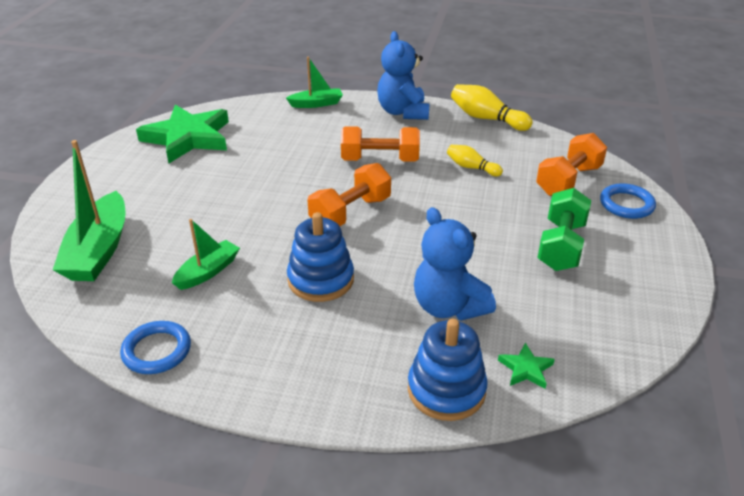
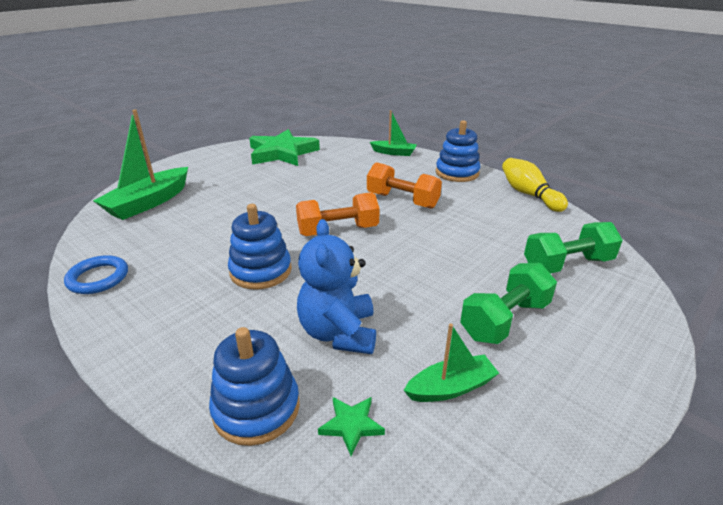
camera: 30 degrees right, 5 degrees down
green boat [172,219,240,290] -> green boat moved to [403,323,499,402]
blue teddy bear [377,31,429,120] -> blue stacking toy [436,120,481,182]
yellow bowling pin [447,145,503,176] -> none
orange dumbbell [536,133,607,196] -> green dumbbell [524,222,623,274]
blue ring [600,183,656,219] -> none

